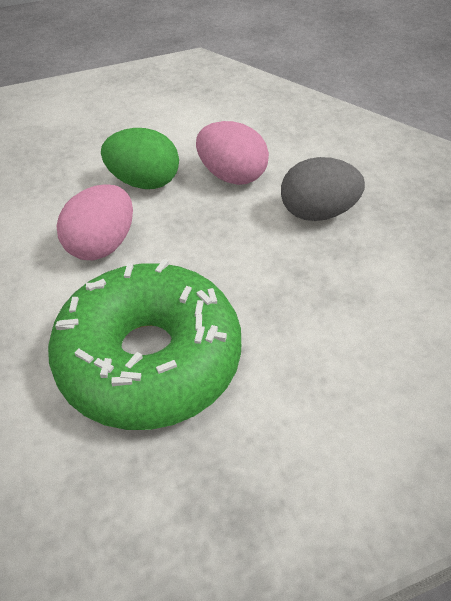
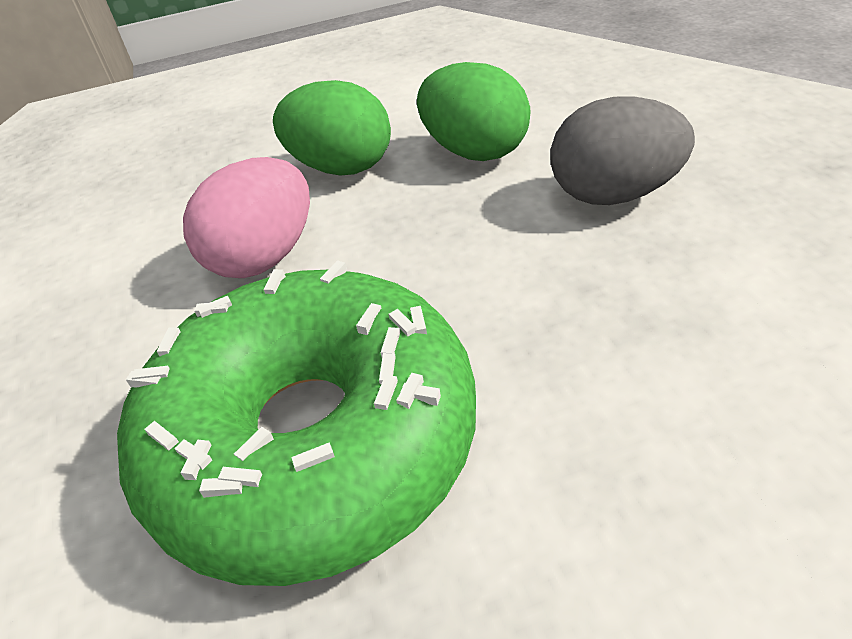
camera: 10 degrees right, 5 degrees down
pink egg [196,121,269,185] -> green egg [417,62,531,161]

